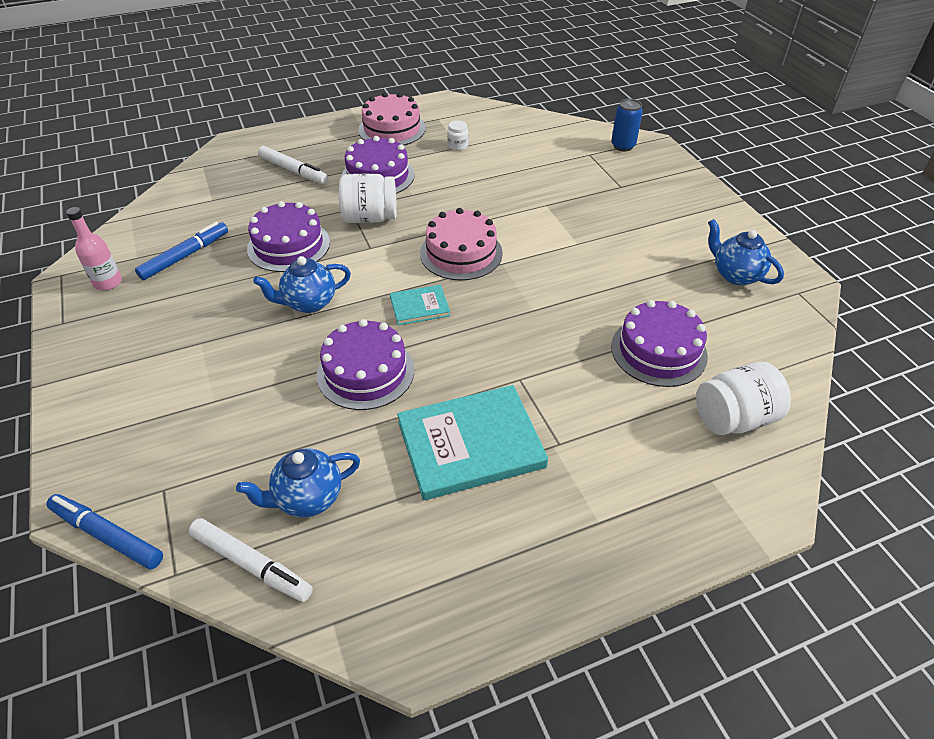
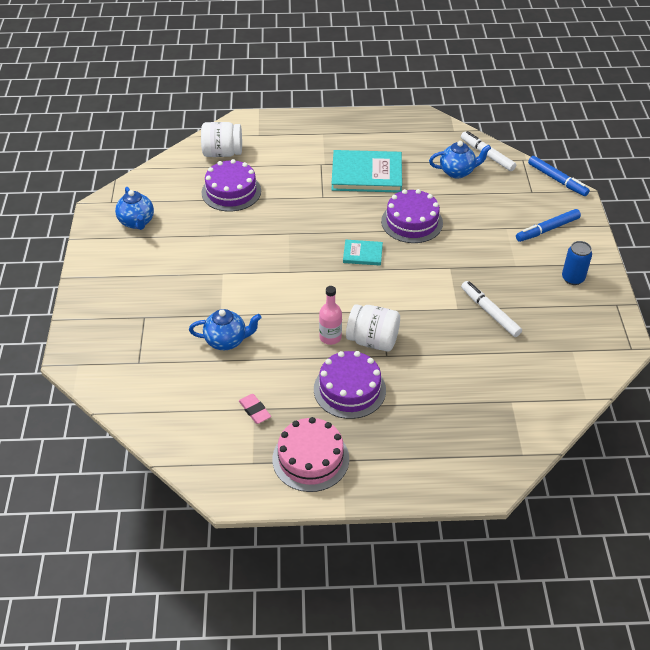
camera: 160 degrees left, 0 degrees up
pink bottle [66,207,122,290] -> pink bottle moved to [319,286,342,345]
blue marker [135,222,228,280] -> blue marker moved to [516,209,581,242]
purple cake [247,201,330,272] -> none
blue teapot [253,256,351,313] -> blue teapot moved to [189,309,261,350]
white marker [258,146,328,184] -> white marker moved to [461,281,522,337]
pink cake [420,208,503,280] -> none
white jar [447,120,468,151] -> pink eraser [239,394,271,424]
blue can [611,99,643,151] -> blue can moved to [562,241,592,285]

